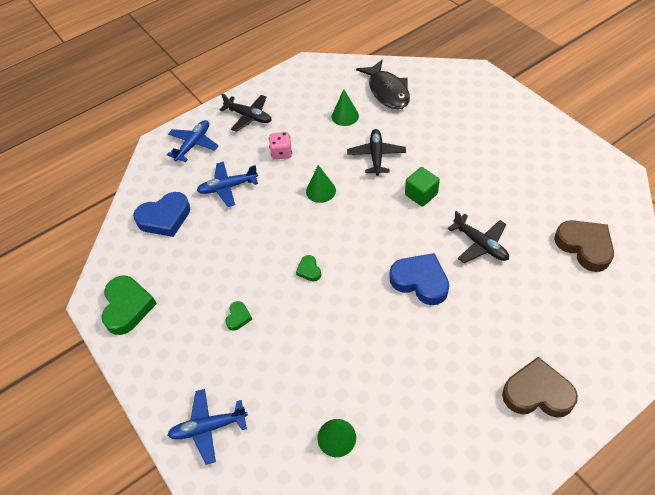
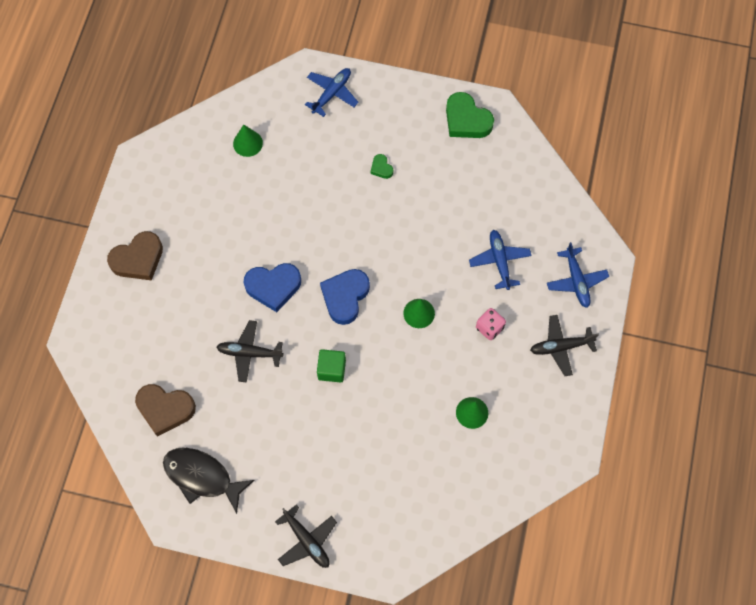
camera: 135 degrees right, 15 degrees up
blue heart [133,192,190,237] -> blue heart moved to [320,269,370,325]
blue plane [196,162,258,207] -> blue plane turned 45 degrees counterclockwise [469,230,532,290]
green heart [296,255,321,282] -> none
black plane [347,129,406,176] -> black plane moved to [275,504,337,568]
black fish [356,60,410,109] -> black fish moved to [163,448,255,514]

